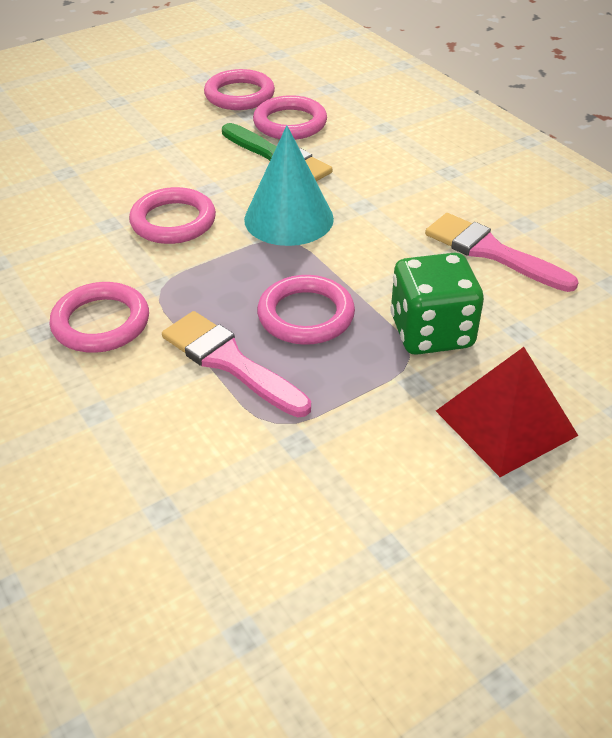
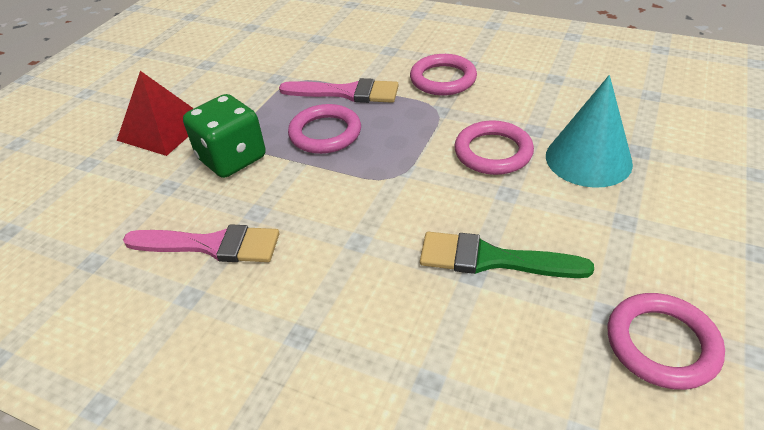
camera: 150 degrees right, 0 degrees up
turquoise cone [244,125,334,246] -> turquoise cone moved to [546,75,633,188]
pink ring [253,95,327,140] -> none

